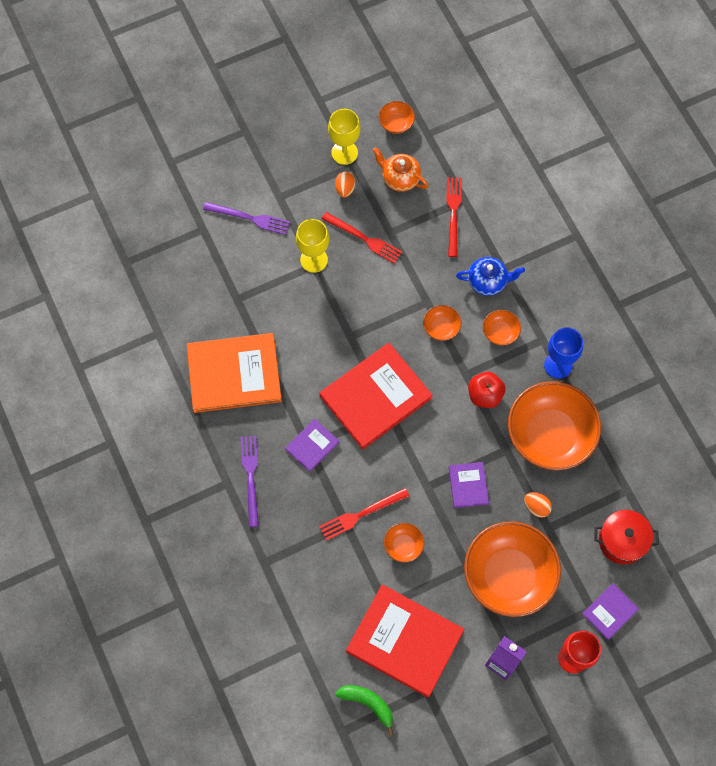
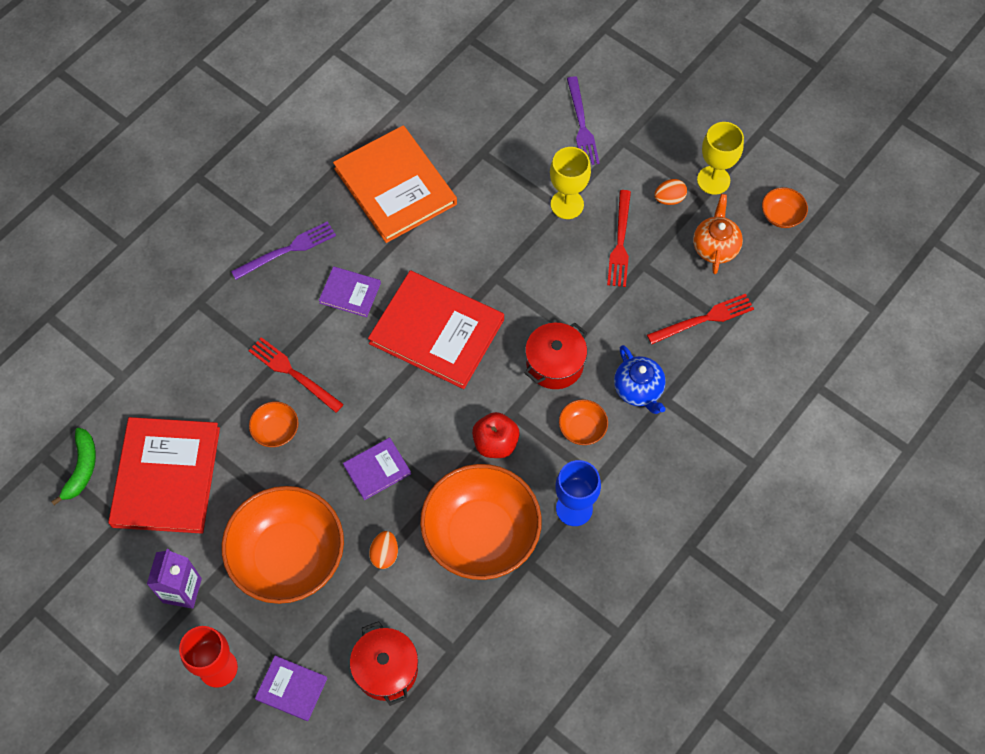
camera: 65 degrees right, 5 degrees down
orange bowl [423,305,462,341] -> red pot [525,322,587,389]

